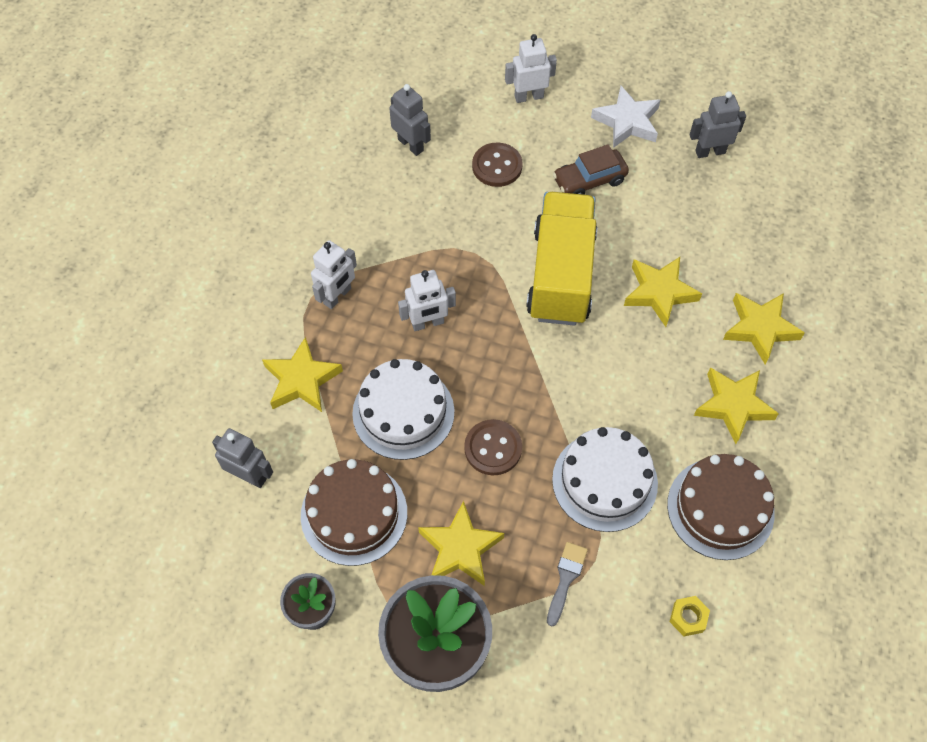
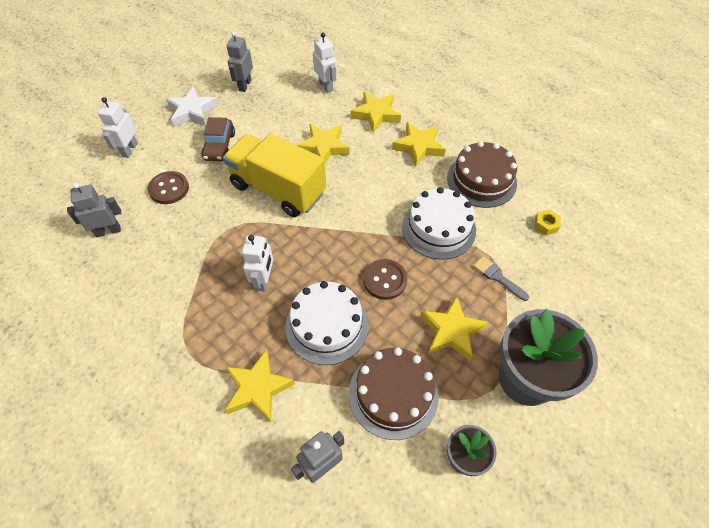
camera: 65 degrees left, 5 degrees down
white robot [311,240,357,309] -> white robot moved to [313,32,337,93]

